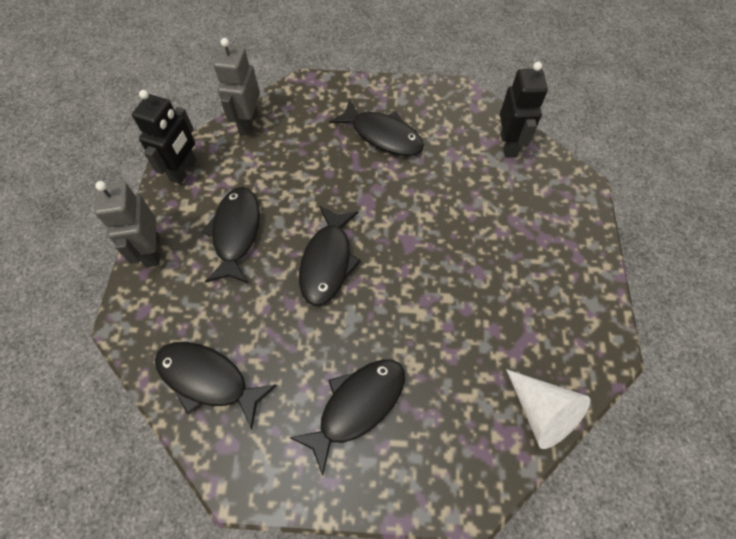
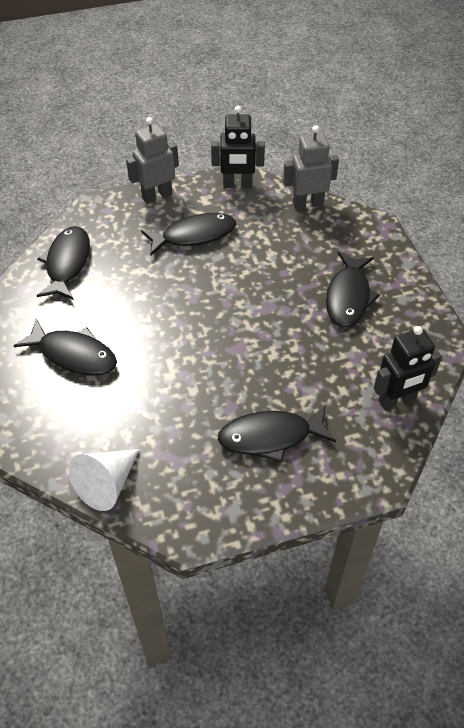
camera: 70 degrees right, 10 degrees down
black fish [299,206,361,306] -> black fish moved to [218,405,336,463]

